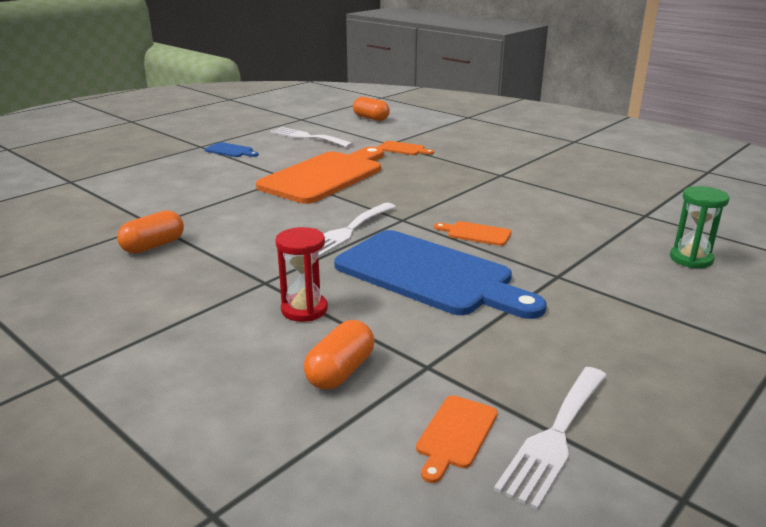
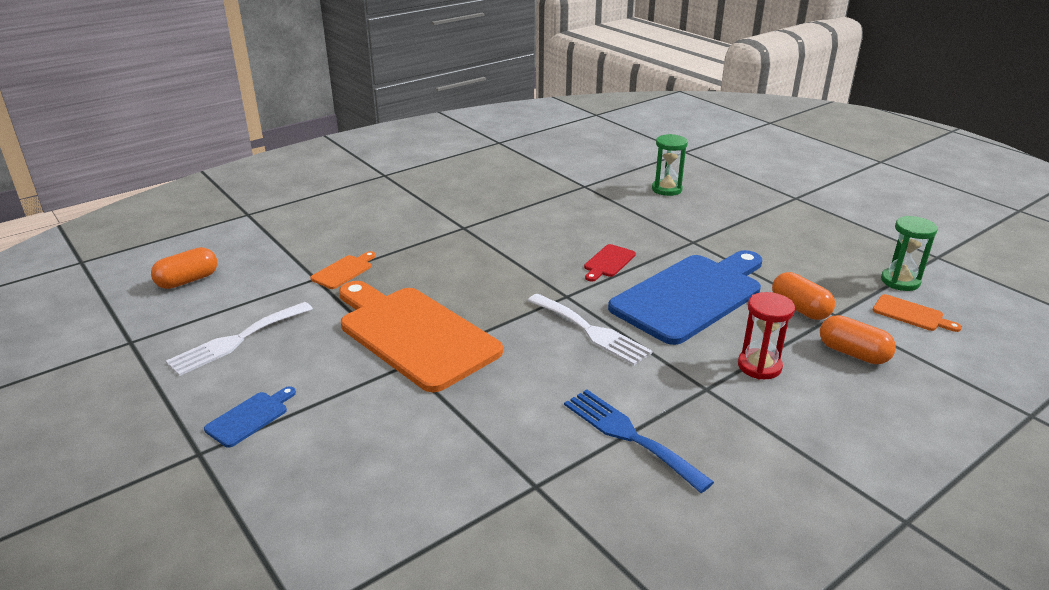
camera: 80 degrees left, 5 degrees up
orange capsule [117,210,184,254] -> orange capsule moved to [772,272,835,320]
orange cutting board [434,221,512,246] -> red cutting board [584,244,636,282]
white fork [494,367,607,510] -> green hourglass [881,216,938,291]
none -> blue fork [564,389,714,493]

